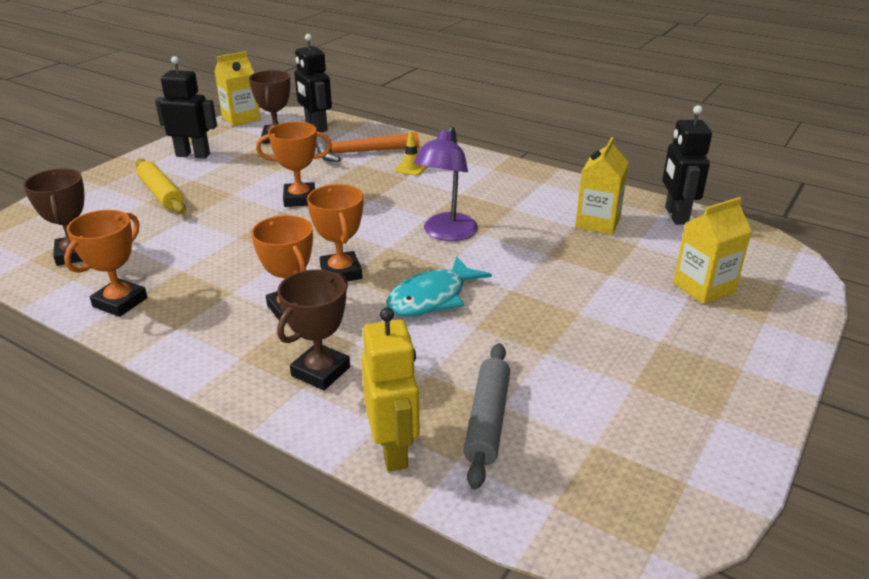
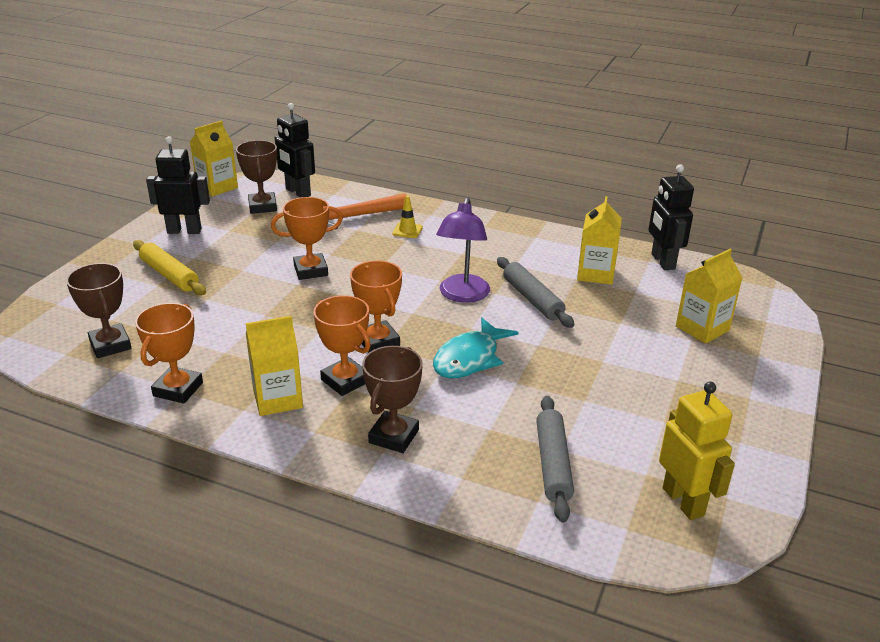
camera: 10 degrees left, 0 degrees up
yellow robot [362,307,420,472] -> yellow robot moved to [659,382,735,520]
none -> yellow carton [246,316,303,416]
none -> grey rolling pin [497,257,574,328]

